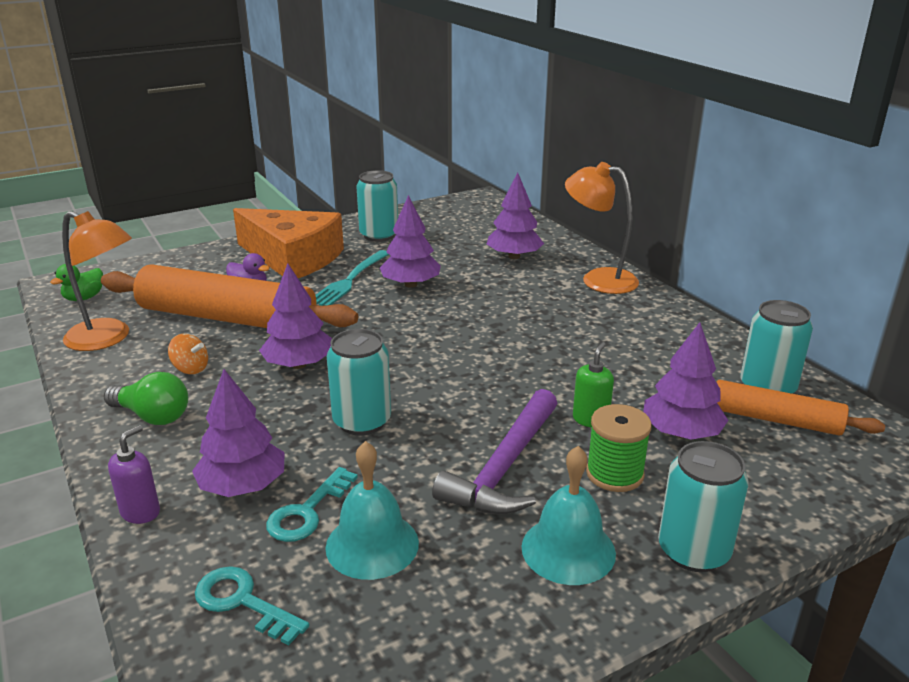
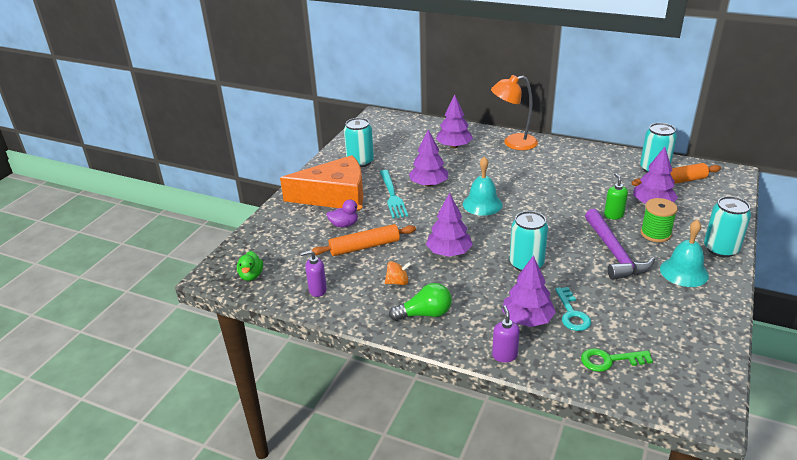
camera: 35 degrees left, 5 degrees up
orange lamp [62,211,132,351] -> purple soap dispenser [300,250,327,297]
orange rolling pin [101,265,358,328] -> orange rolling pin [311,224,416,256], size x0.56
turquoise key [195,566,310,646] -> green key [581,348,653,372]
turquoise bell [325,441,419,580] -> turquoise bell moved to [463,156,503,216]

